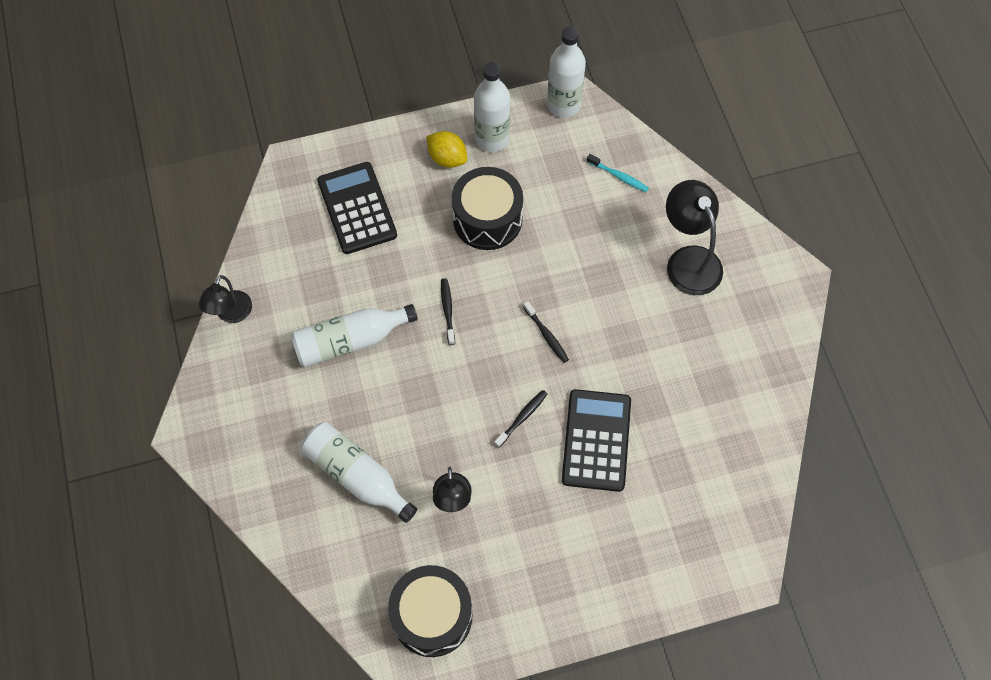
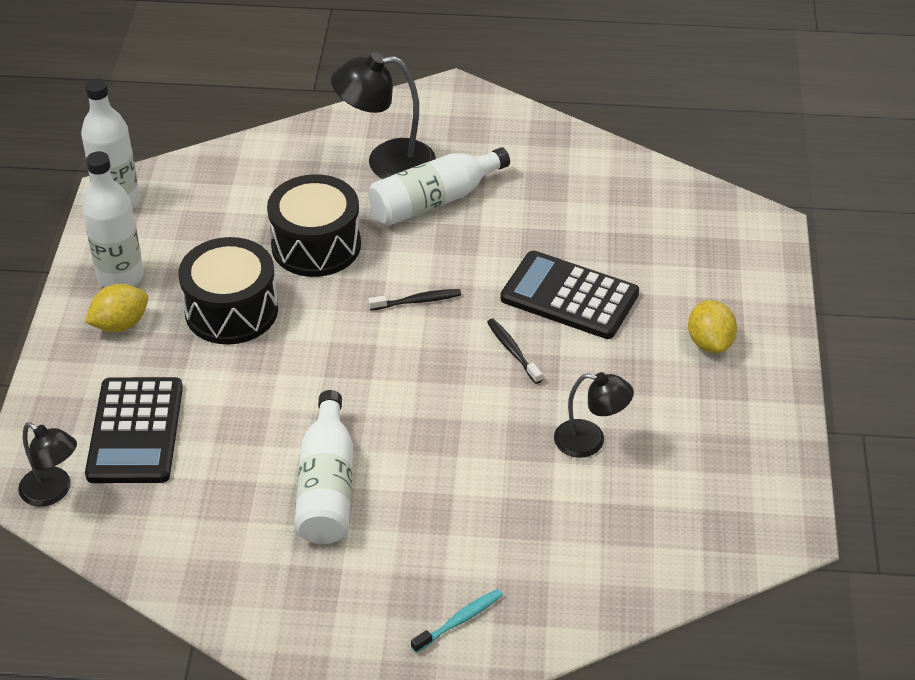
camera: 70 degrees left, 20 degrees down
black lamp [199,275,252,323] -> black lamp moved to [18,422,77,507]
white bottle [302,422,417,523] -> white bottle moved to [368,147,510,226]
black calculator [317,162,397,254] -> black calculator turned 90 degrees counterclockwise [85,377,183,483]
black drum [388,565,473,657] -> black drum moved to [267,174,361,277]
black toothbrush [441,278,455,345] -> none
turquoise toothbrush [587,154,649,192] -> turquoise toothbrush moved to [411,589,503,653]
none -> yellow lemon [688,300,737,353]

